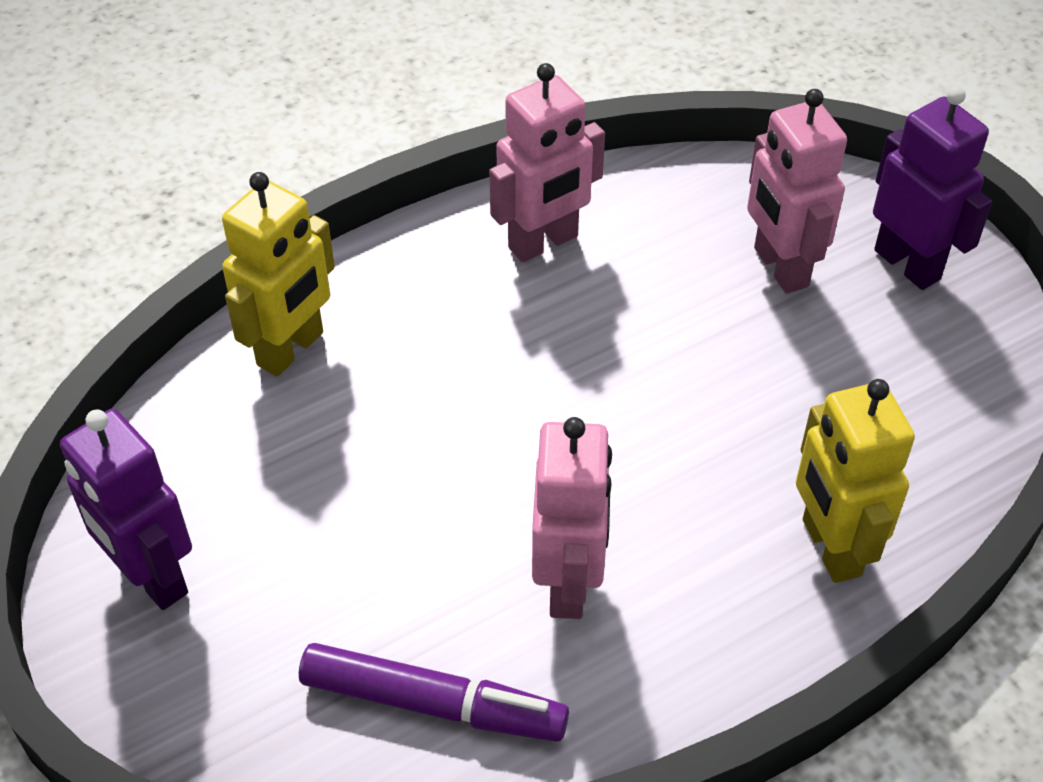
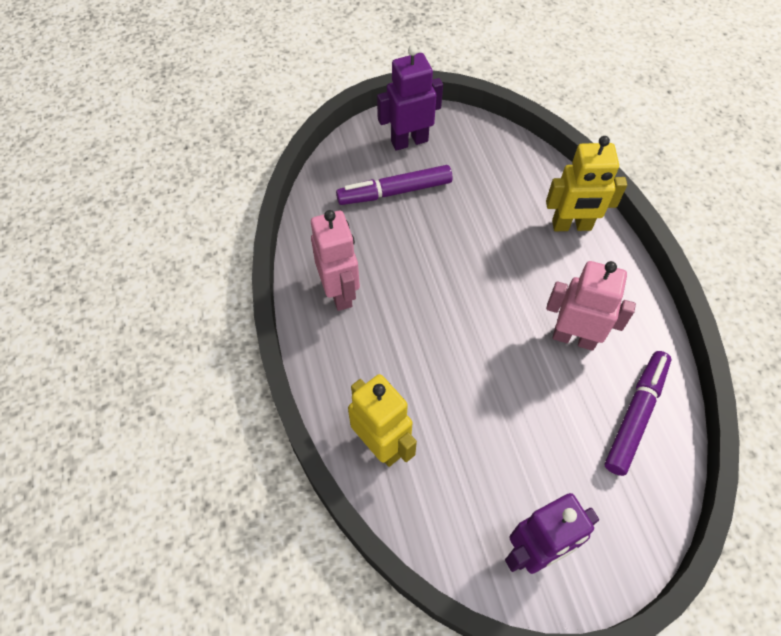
camera: 75 degrees left, 10 degrees up
pink robot [747,89,847,294] -> purple marker [336,165,452,205]

